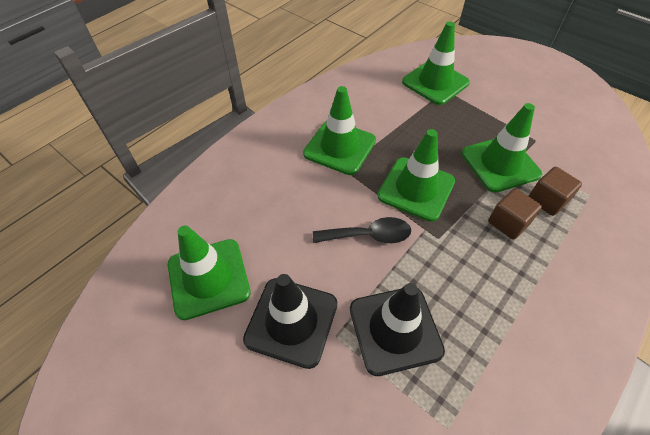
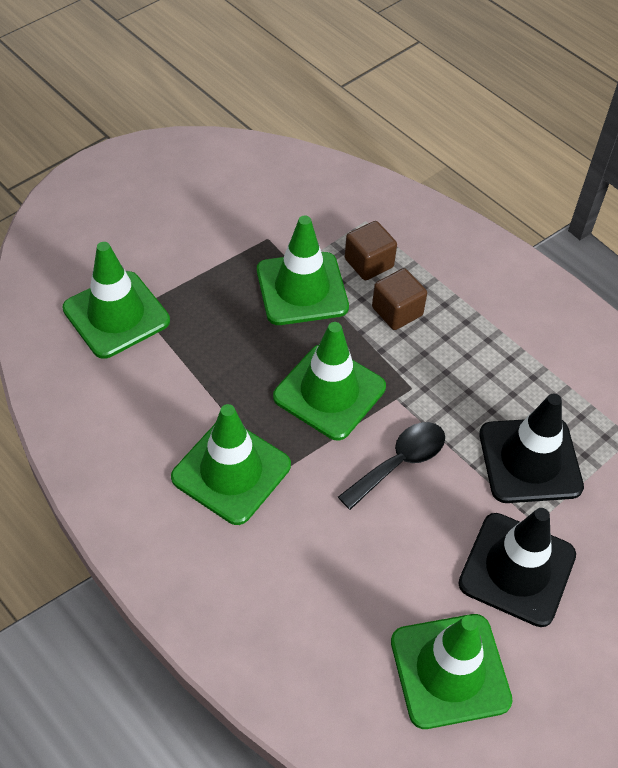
camera: 85 degrees left, 0 degrees up
black spoon [313,217,411,243] -> black spoon turned 45 degrees clockwise [338,422,445,510]

